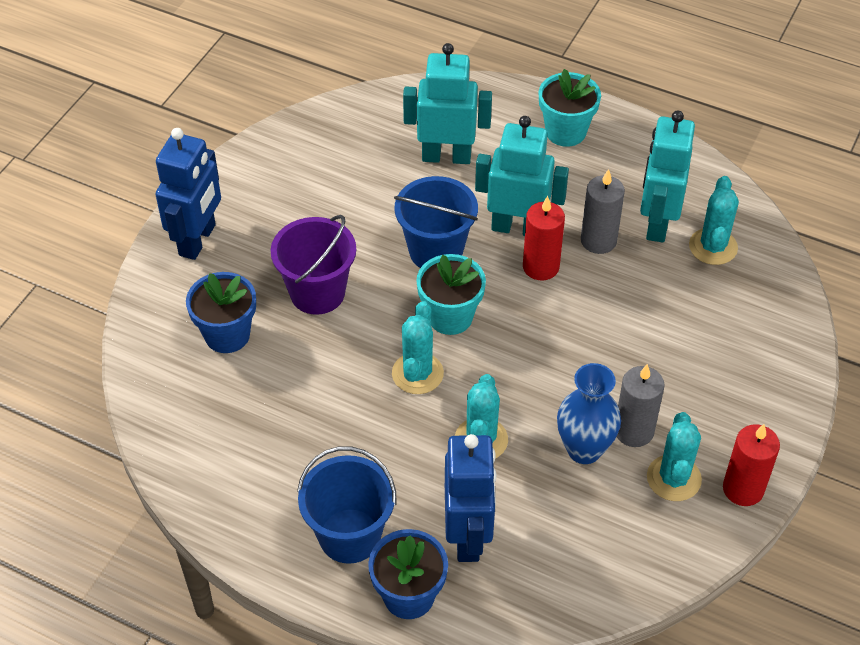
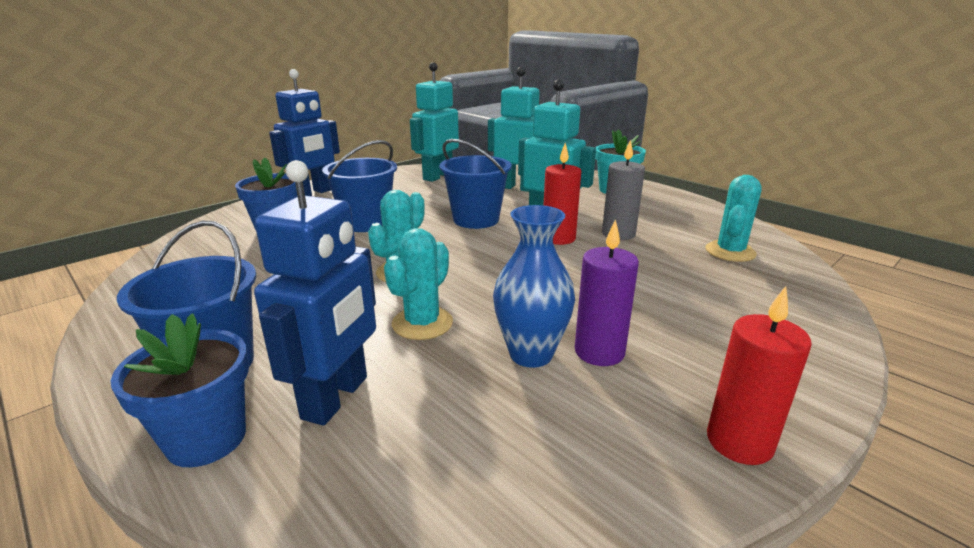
camera: 20 degrees right, 25 degrees down
purple bucket [271,215,356,315] -> blue bucket [322,140,397,232]
turquoise flower pot [416,254,486,335] -> none
grey candle [617,364,665,447] -> purple candle [575,219,639,366]
turquoise robot [640,110,695,242] -> turquoise robot moved to [410,62,459,182]
turquoise cactus [647,412,702,501] -> none

